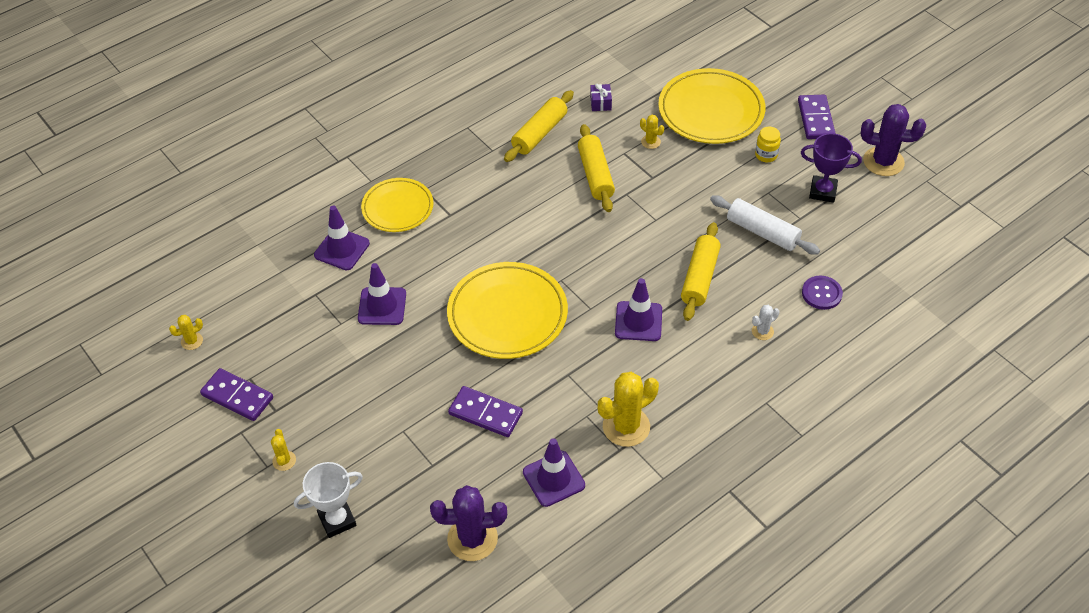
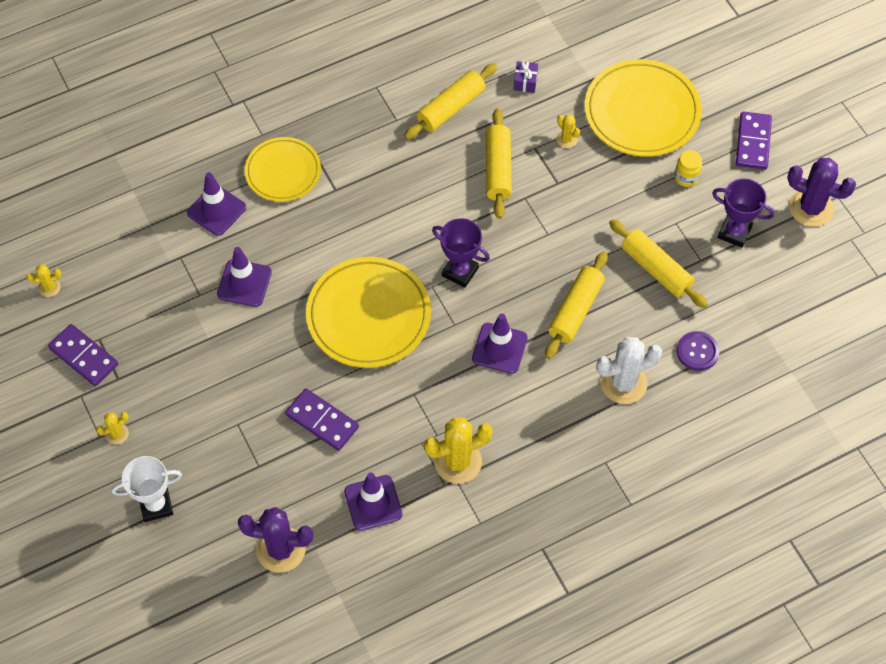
camera: 10 degrees right, 10 degrees up
yellow cactus [271,429,296,471] -> yellow cactus turned 60 degrees clockwise [96,412,129,444]
white rolling pin [710,195,820,255] -> yellow rolling pin [609,219,708,308]
white cactus [752,305,779,340] -> white cactus [596,337,662,404], size x2.05
none -> purple trophy [432,218,490,288]

